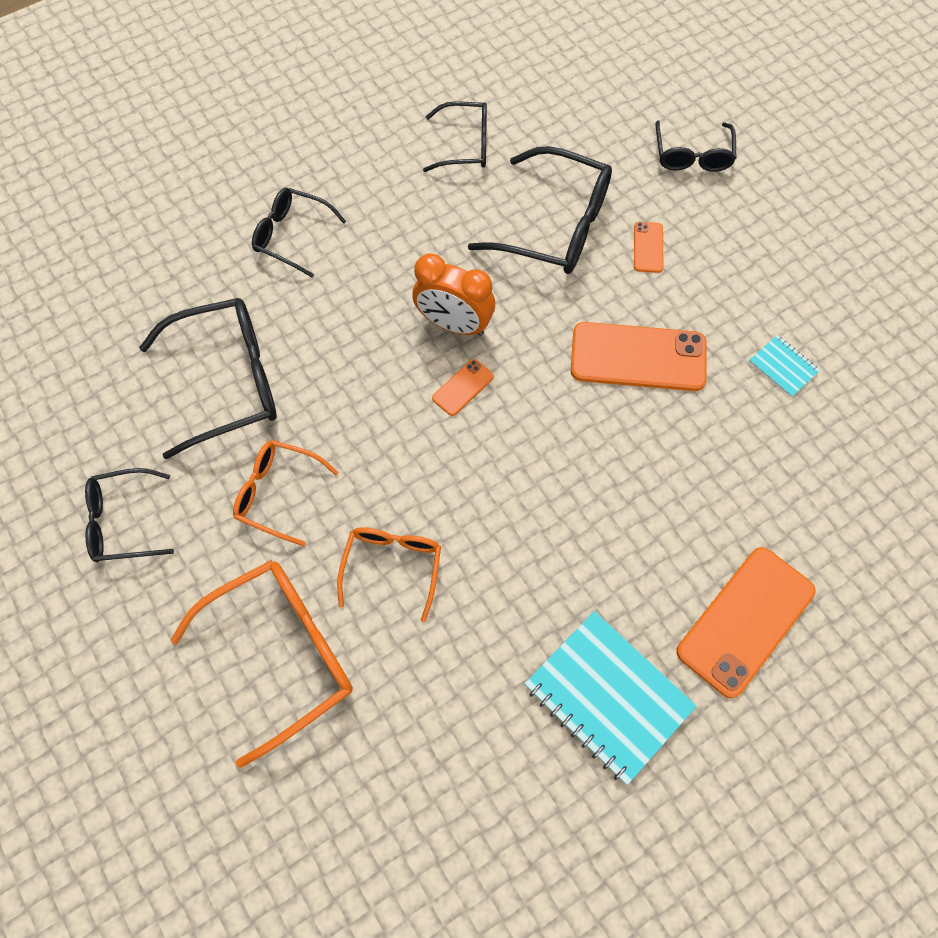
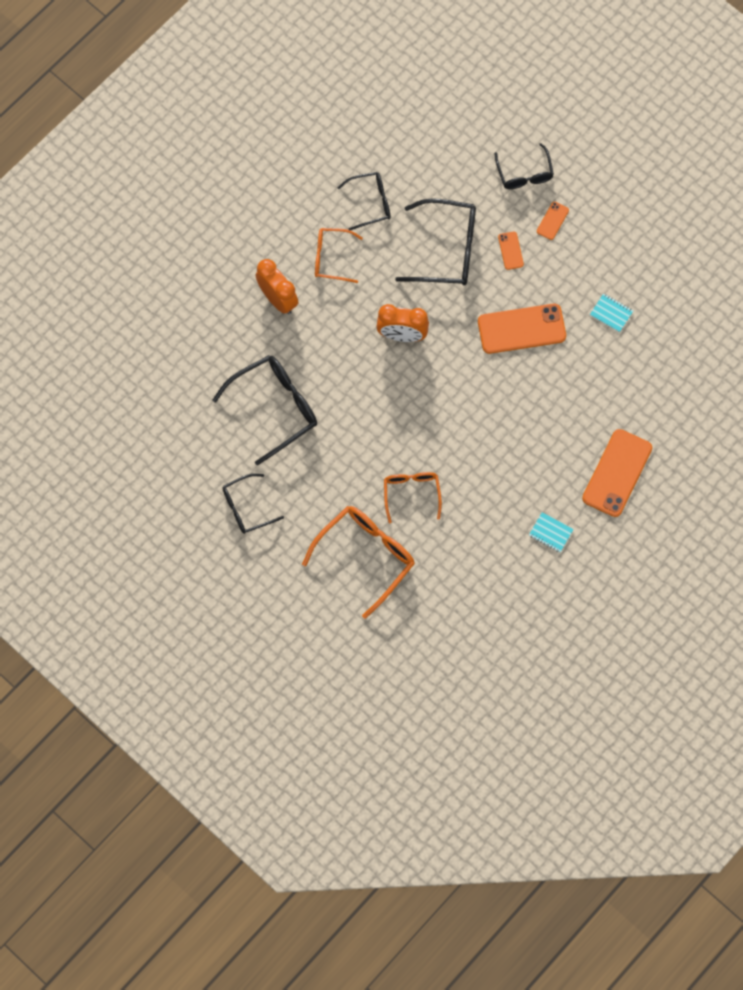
camera: 15 degrees left, 5 degrees up
orange glasses [233,440,339,546] -> orange glasses moved to [315,228,363,283]
black glasses [252,188,346,278] -> orange clock [255,259,298,314]
orange phone [432,359,494,416] -> orange phone moved to [537,202,569,240]
turquoise notebook [525,611,697,785] -> turquoise notebook [529,512,574,552], size x0.47

